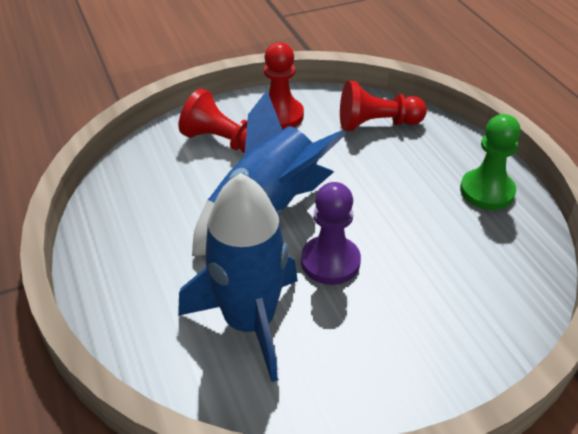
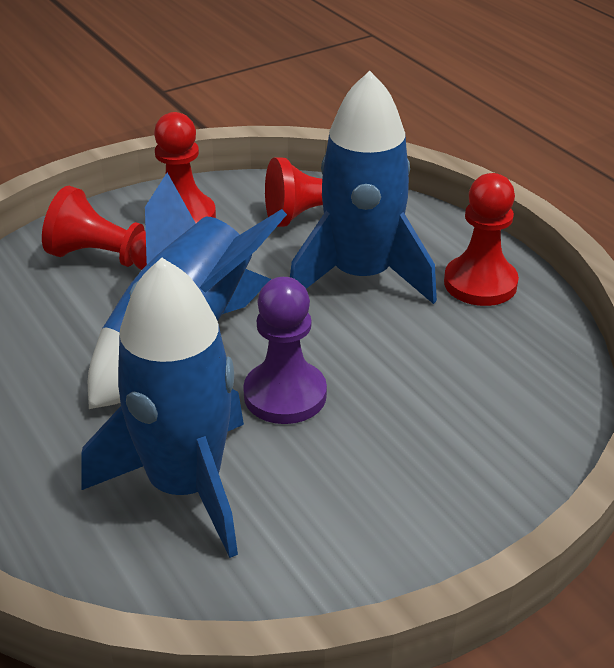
camera: 10 degrees left, 5 degrees down
green pawn [460,114,521,210] -> red pawn [444,173,519,306]
none -> blue rocket [290,71,437,304]

